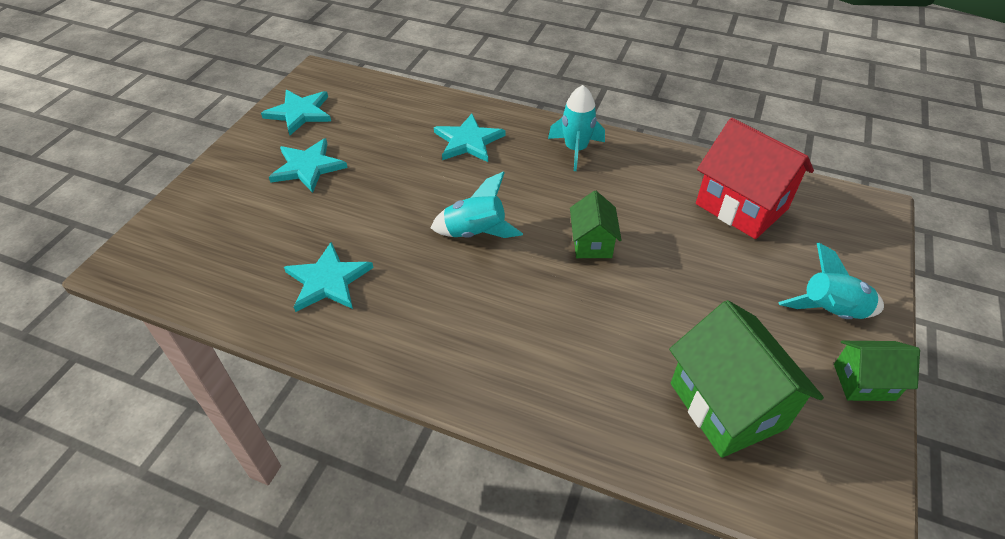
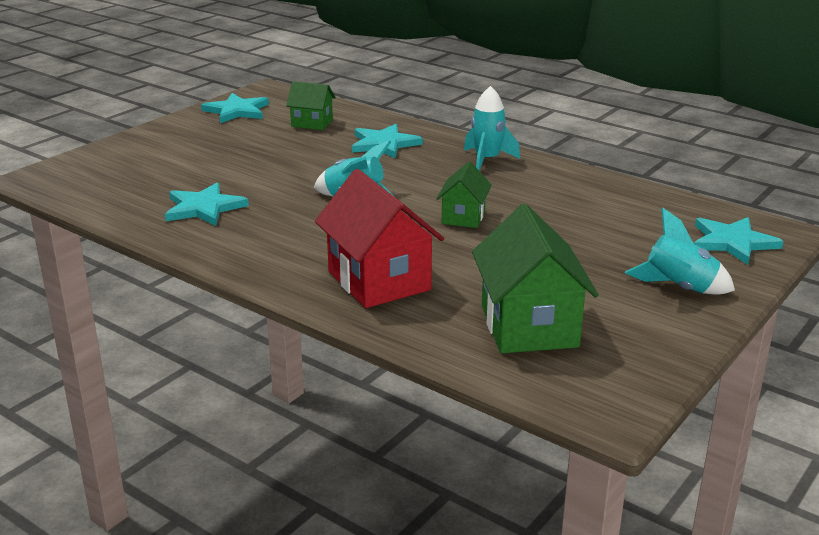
camera: 15 degrees right, 20 degrees down
turquoise star [269,138,348,193] -> turquoise star moved to [694,217,784,265]
red house [696,118,814,239] -> red house moved to [315,169,444,308]
green house [834,341,920,401] -> green house moved to [286,81,336,130]

